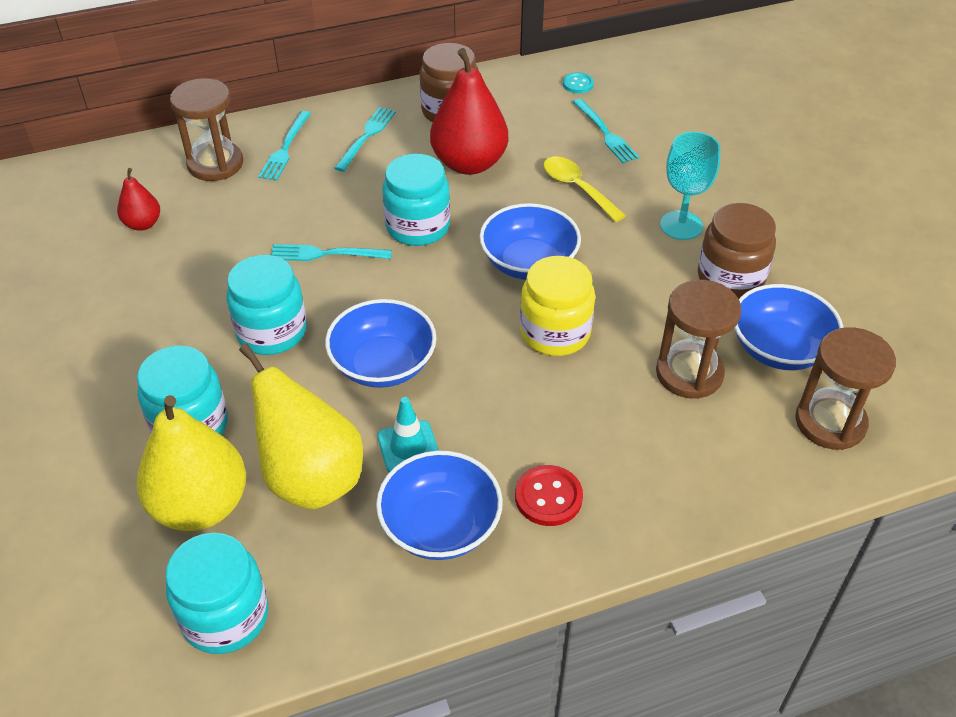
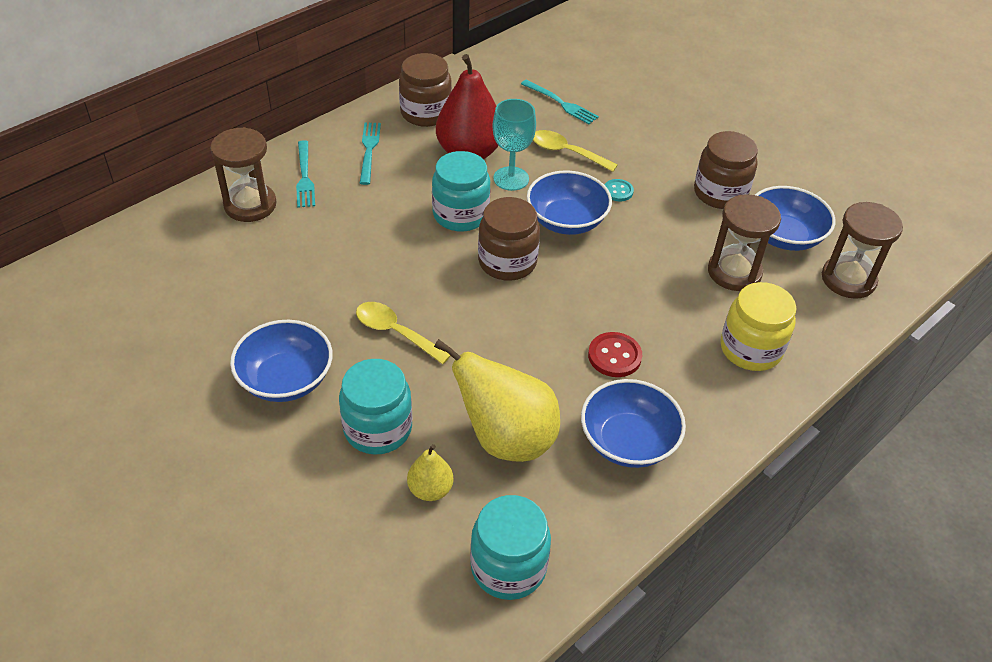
camera: 25 degrees left, 0 degrees up
red pear [117,168,160,231] -> none
yellow pear [136,395,246,531] -> yellow pear [407,444,454,501], size x0.50
turquoise jar [226,255,307,355] -> yellow spoon [356,302,451,364]
turquoise fork [271,244,392,261] -> none
blue bowl [325,299,436,388] -> blue bowl moved to [230,320,333,402]
turquoise traffic cone [377,397,439,472] -> none
red button [515,465,583,526] -> red button moved to [588,332,642,377]
yellow jar [520,256,595,356] -> yellow jar moved to [720,282,796,371]
turquoise button [563,72,594,93] -> turquoise button moved to [605,179,634,201]
turquoise goblet [660,132,721,240] -> turquoise goblet moved to [492,99,536,191]
none -> brown jar [478,197,540,281]

